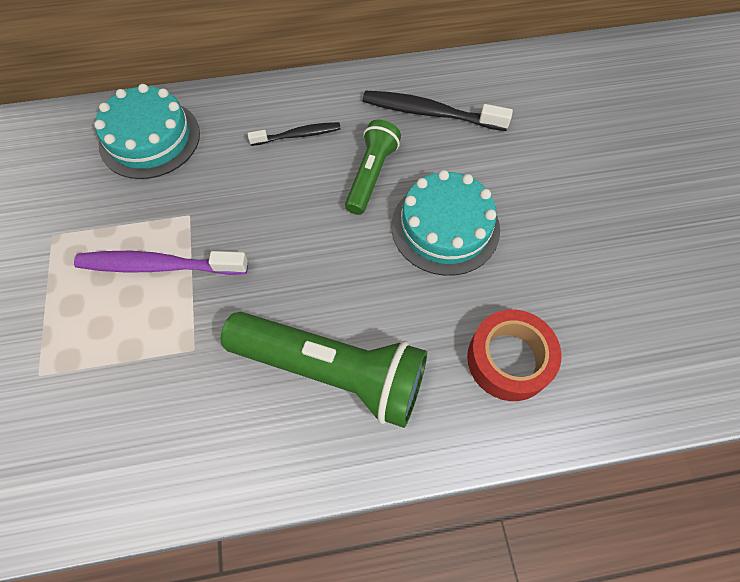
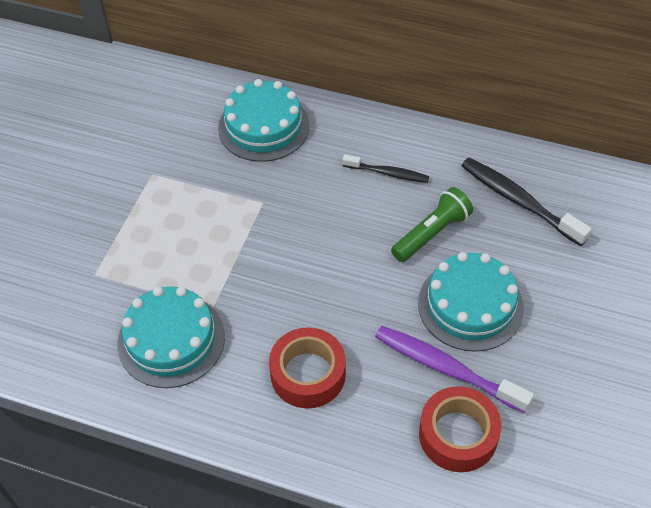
camera: 30 degrees right, 10 degrees down
purple toothbrush [74,251,248,275] -> purple toothbrush moved to [375,326,534,413]
green flashlight [221,312,427,428] -> red tape [269,327,346,408]
none -> turquoise cake [117,286,225,388]

